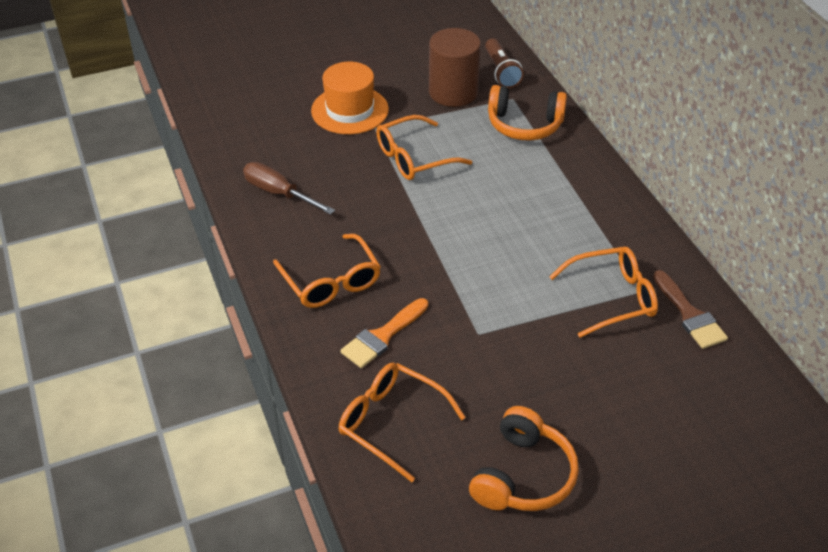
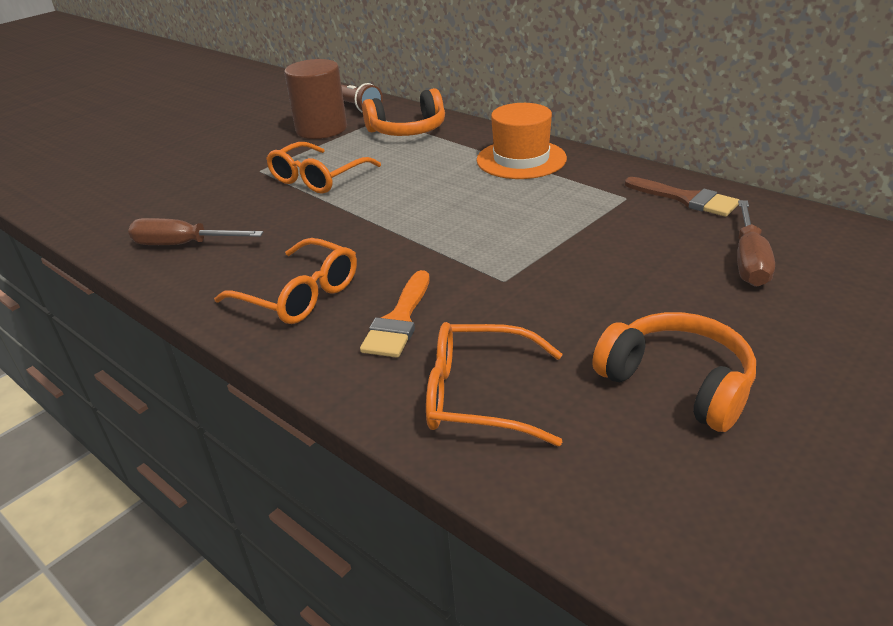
camera: 25 degrees left, 10 degrees down
orange hat [311,62,389,134] -> orange hat moved to [476,103,567,179]
orange headphones [469,406,579,511] -> orange headphones turned 45 degrees counterclockwise [592,312,756,432]
orange glasses [549,247,658,338] -> none
none -> brown screwdriver [737,200,775,287]

